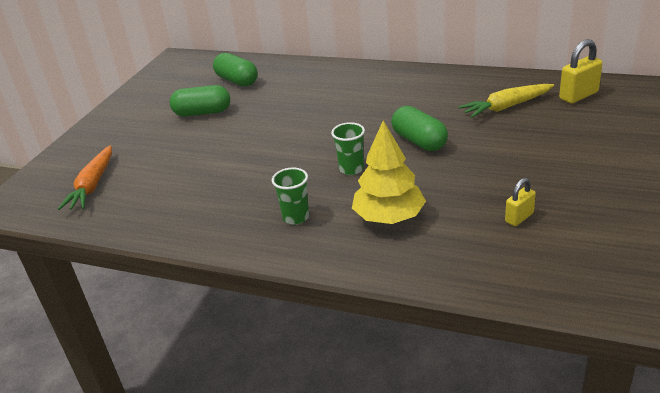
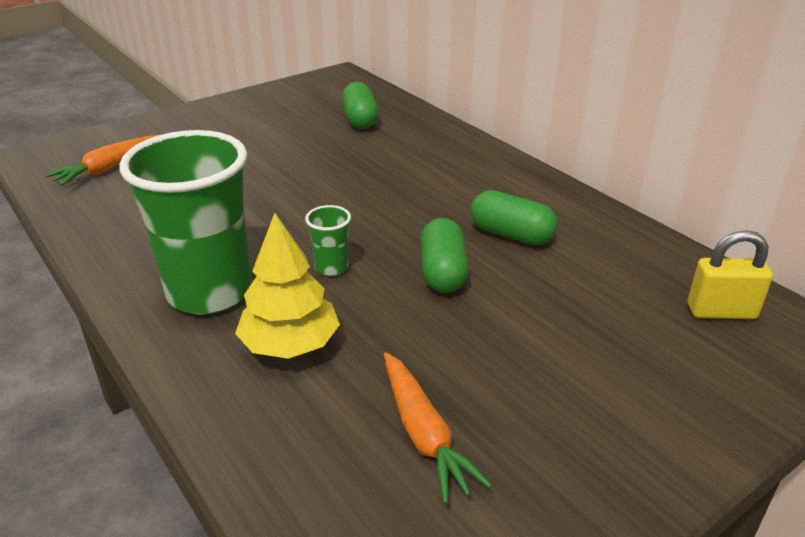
camera: 30 degrees right, 0 degrees up
green capsule [170,85,230,116] -> green capsule moved to [471,190,558,245]
green cup [272,167,309,225] -> green cup [119,130,252,315], size x2.40
yellow carrot [458,84,554,118] -> none
yellow padlock [505,178,536,226] -> orange carrot [384,352,492,504]

